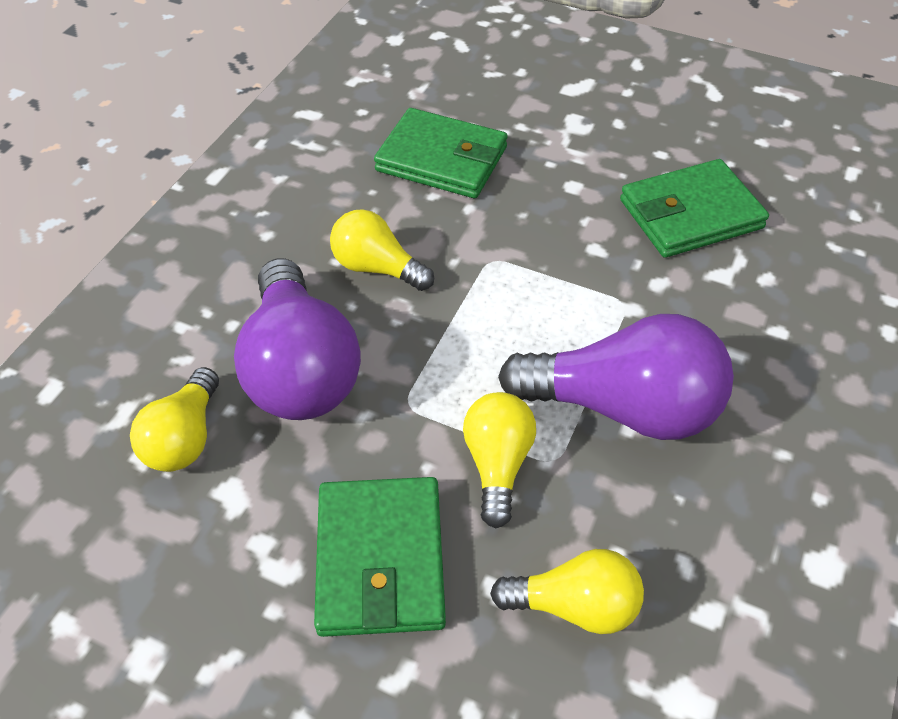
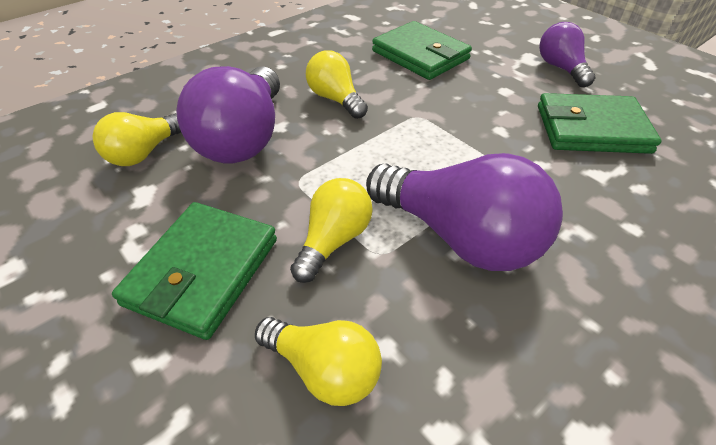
camera: 25 degrees right, 5 degrees down
none -> purple light bulb [539,22,595,87]

